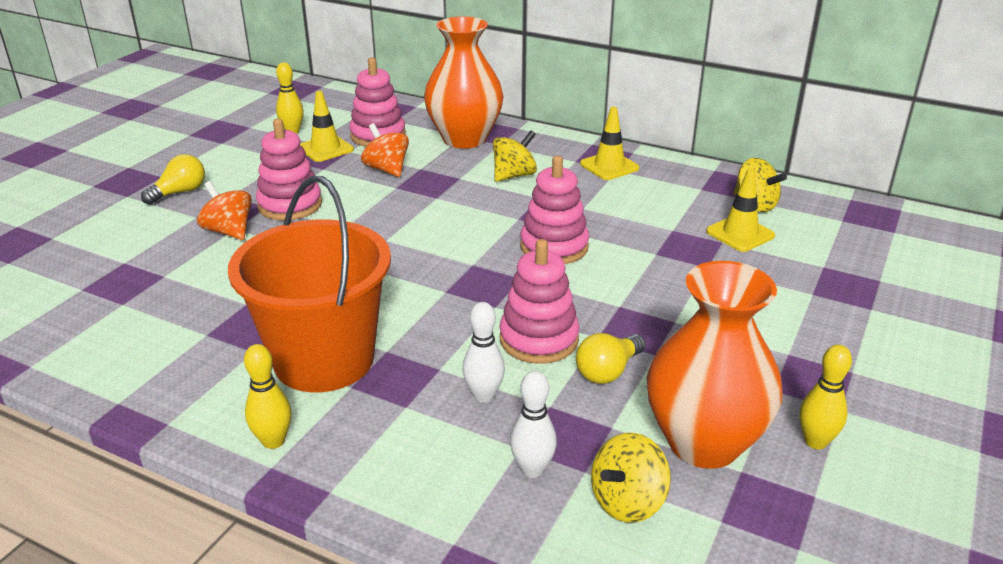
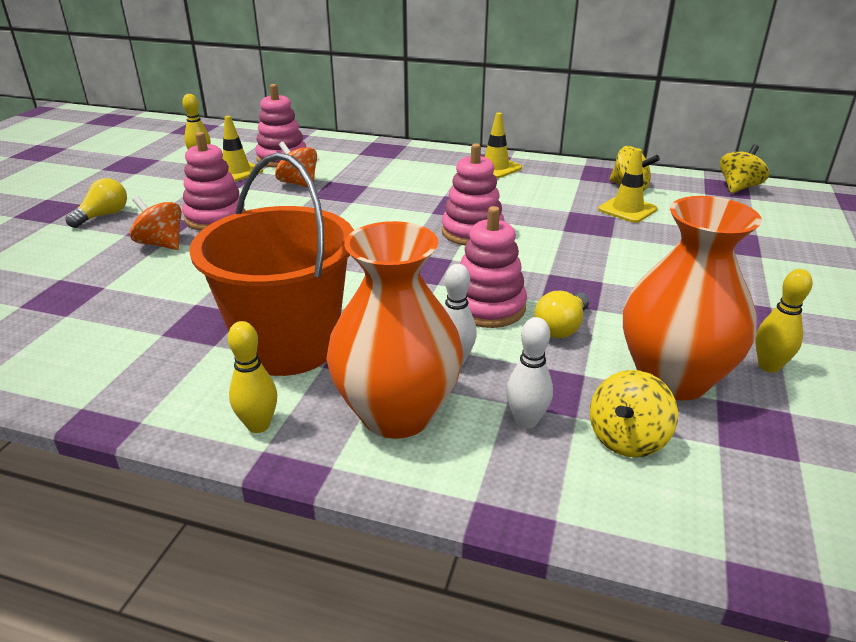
camera: 10 degrees left, 0 degrees up
orange vase [424,16,504,149] -> orange vase moved to [326,221,463,439]
yellow spinning top [493,130,537,182] -> yellow spinning top moved to [720,144,769,193]

